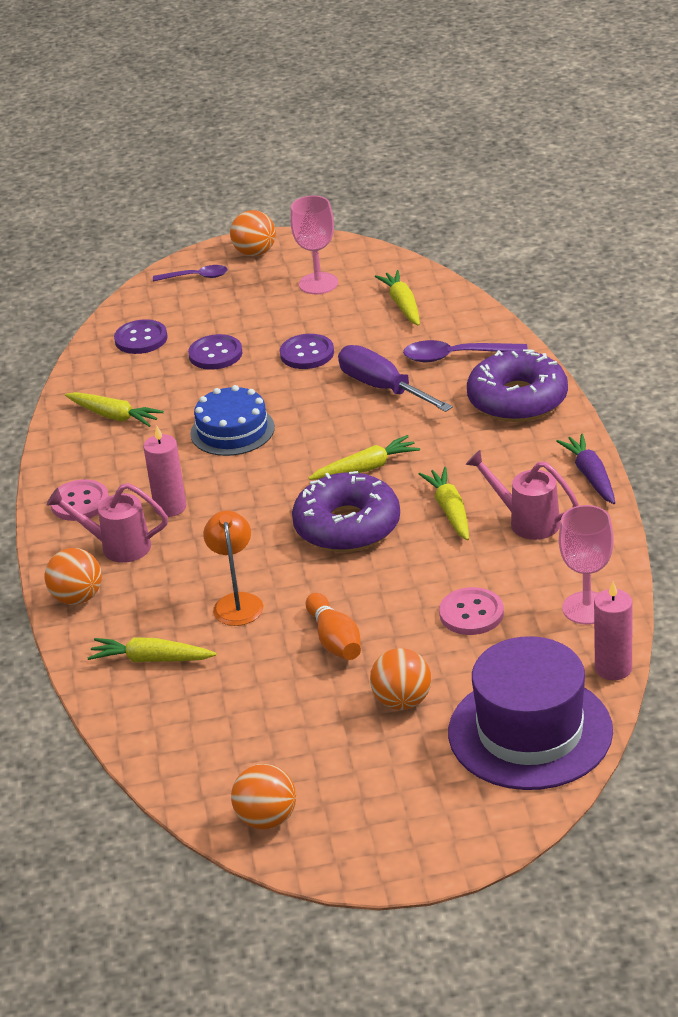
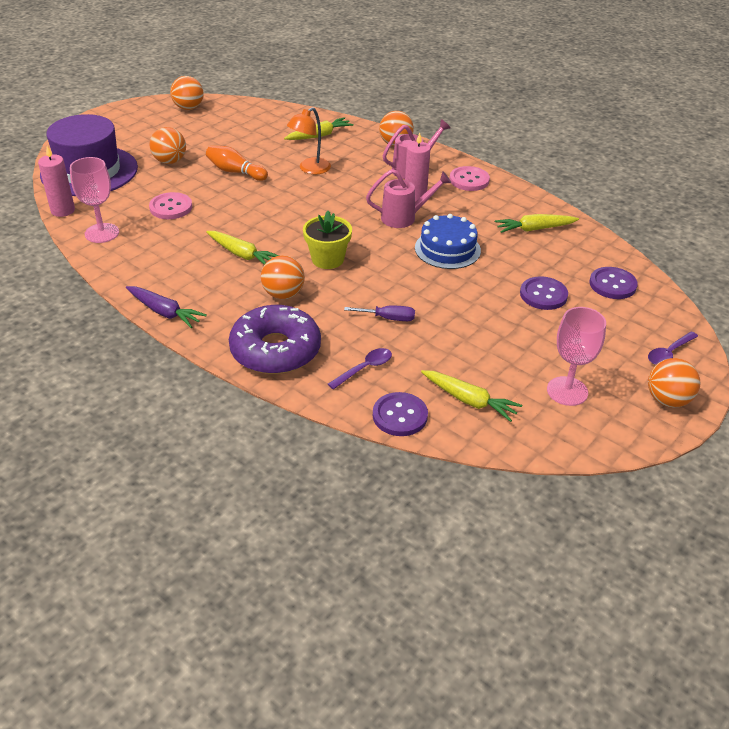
camera: 135 degrees right, 5 degrees up
orange lamp [203,511,263,626] -> orange lamp turned 90 degrees clockwise [287,107,331,174]
purple button [280,334,334,369] -> purple button moved to [373,392,428,436]
purple donut [292,471,400,552] -> none
yellow carrot [309,435,420,480] -> yellow flower pot [303,211,352,269]
purple screwdriver [338,345,453,412] -> purple screwdriver [344,306,415,321], size x0.54
purple spoon [403,340,528,362] -> purple spoon [328,348,392,389], size x0.66
pink watering can [465,450,579,540] -> pink watering can moved to [366,169,451,228]
none -> orange ball [261,255,305,299]

